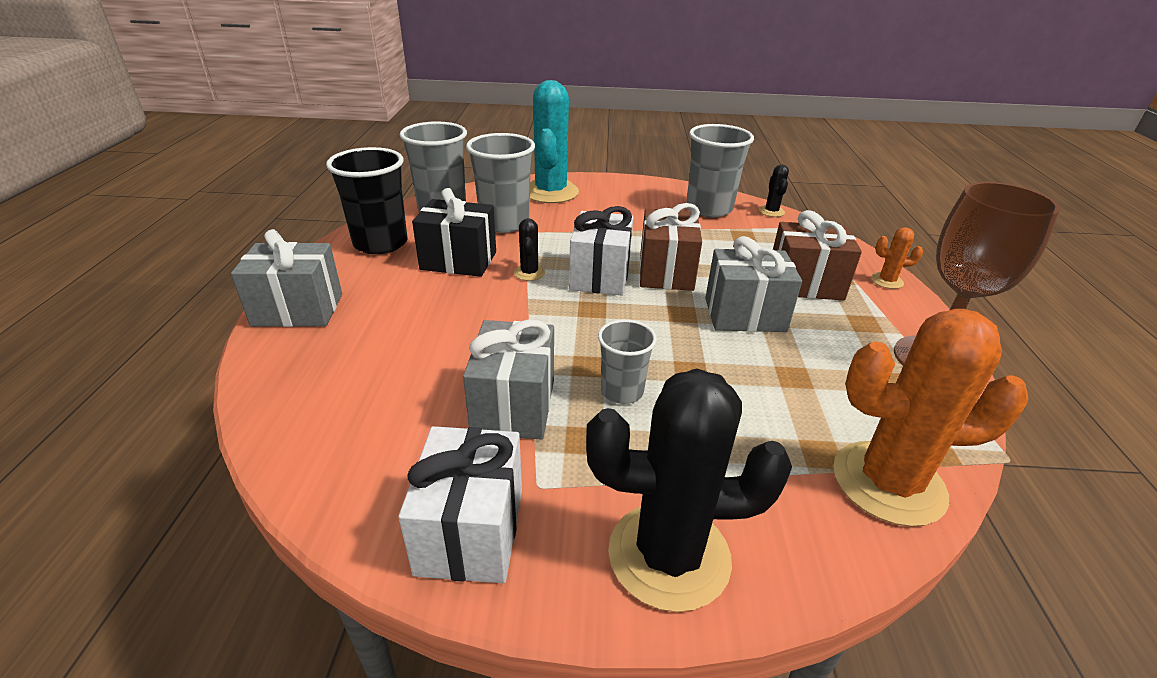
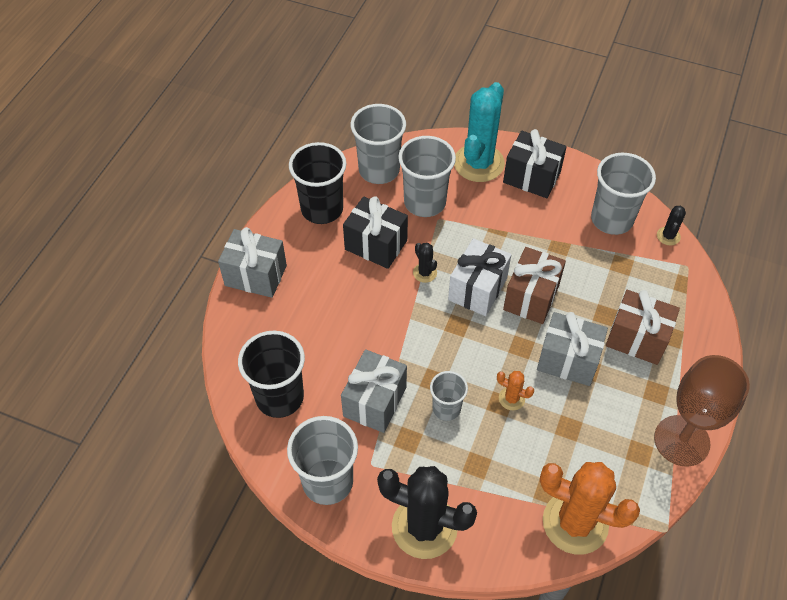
camera: 20 degrees right, 20 degrees up
white gift [398,426,522,583] -> grey cup [287,416,358,505]
black cactus [514,218,545,281] -> black cactus turned 45 degrees counterclockwise [413,243,437,283]
orange cactus [871,227,923,289] -> orange cactus moved to [497,371,534,410]
none -> black cup [238,331,305,418]
none -> black gift [503,129,567,198]

